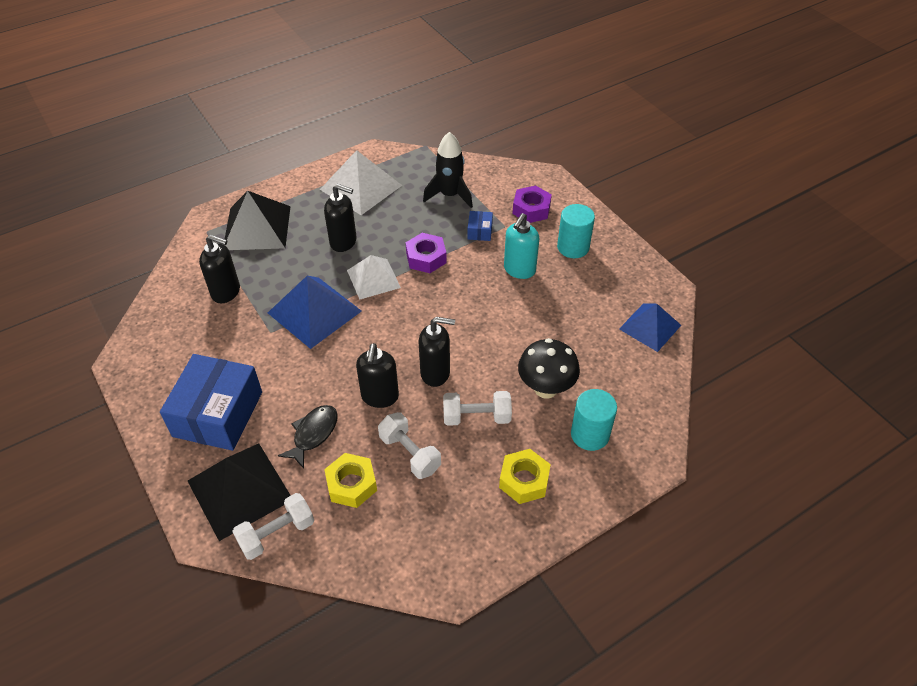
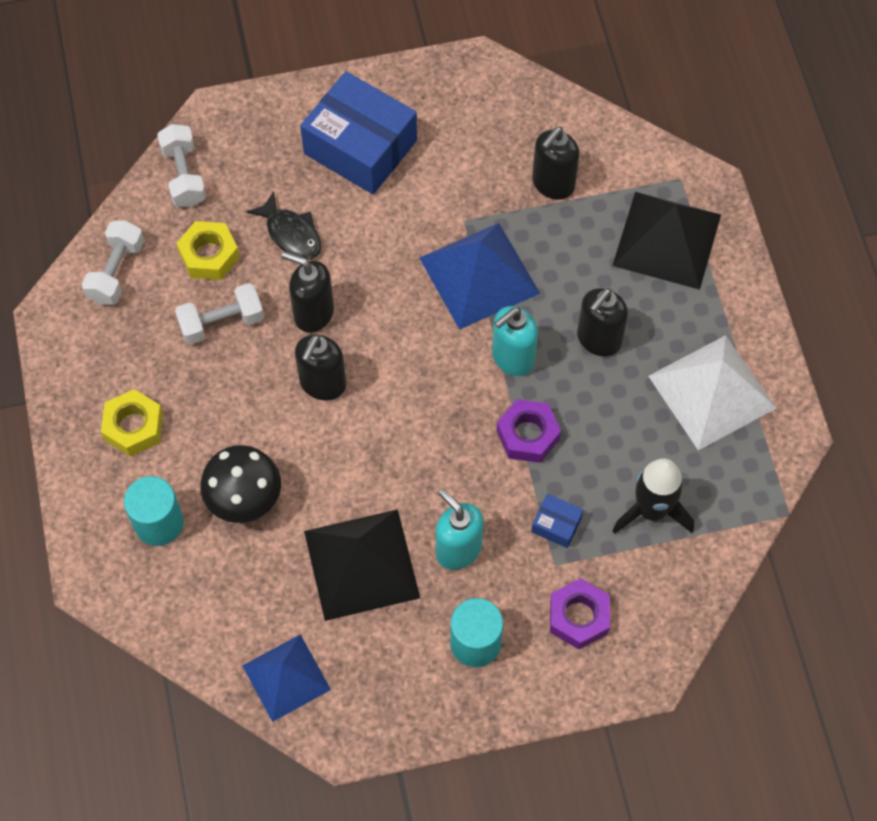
camera: 110 degrees right, 15 degrees up
black pyramid [188,444,291,541] -> black pyramid moved to [304,509,420,621]
white pyramid [347,255,401,300] -> turquoise soap dispenser [492,306,538,376]
white dumbbell [443,391,512,426] -> white dumbbell moved to [82,220,144,305]

